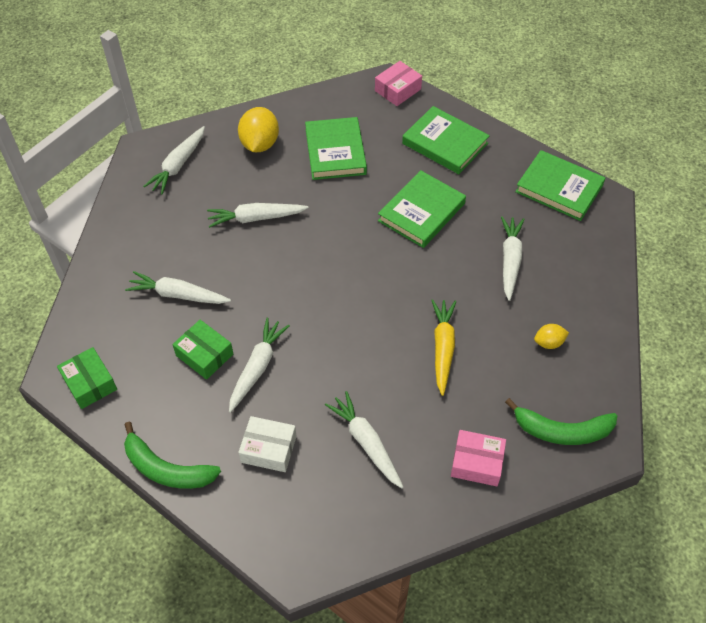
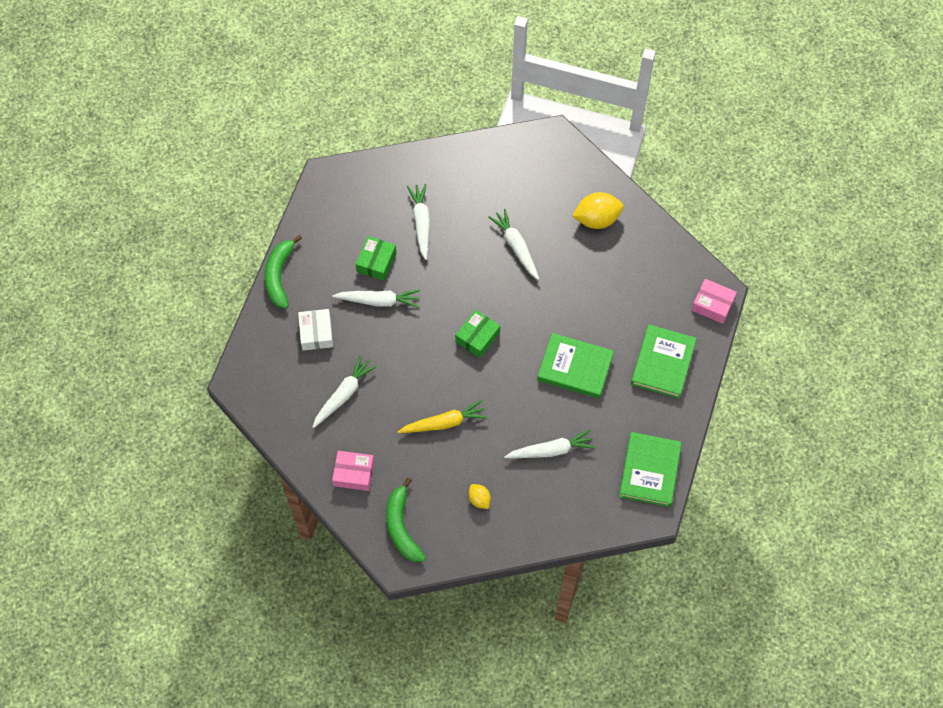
camera: 70 degrees right, 10 degrees up
green box [57,347,117,409] -> green box moved to [455,310,500,358]
white carrot [143,126,205,194] -> none
green book [305,117,367,180] -> none
pink box [451,430,506,486] -> pink box turned 75 degrees counterclockwise [332,451,374,491]

